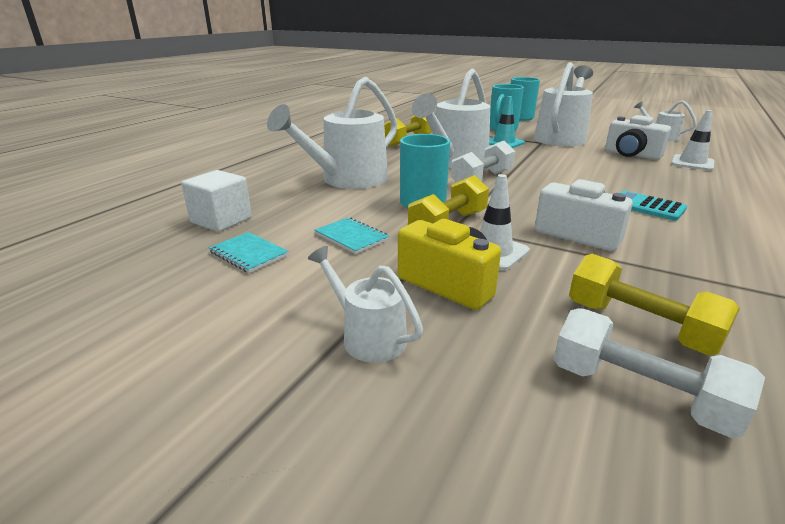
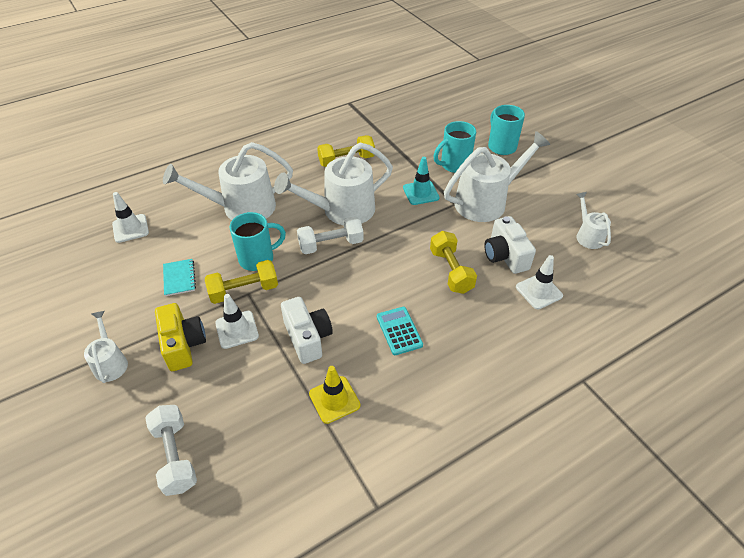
camera: 30 degrees right, 20 degrees up
white cube [181,170,252,232] -> white traffic cone [112,192,149,243]
turquoise notebook [208,232,289,273] -> none
yellow dumbbell [569,254,740,355] -> yellow dumbbell moved to [430,231,477,294]
none -> yellow traffic cone [309,366,361,424]

